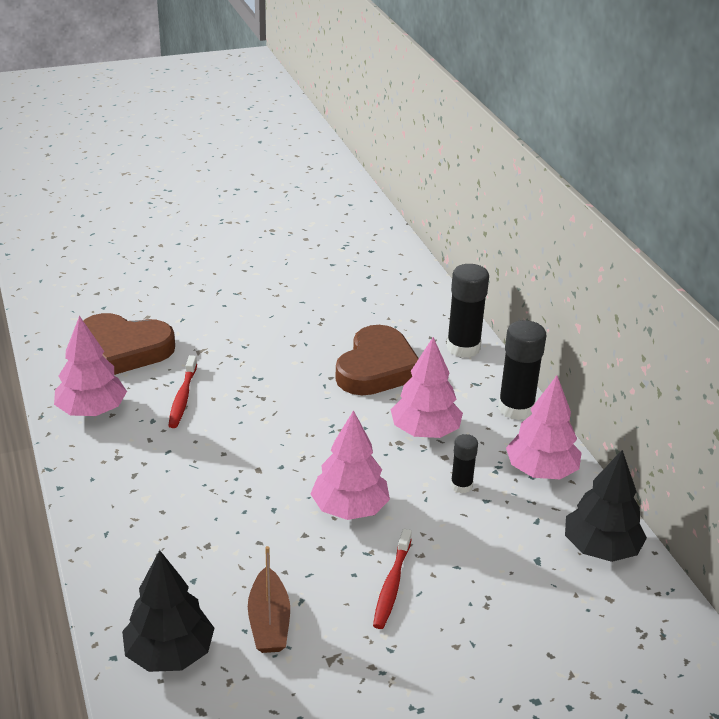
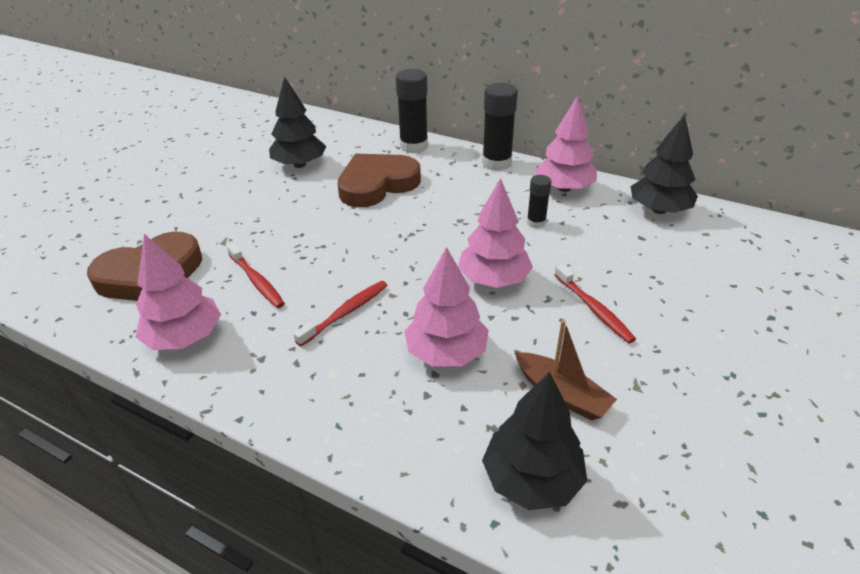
camera: 40 degrees left, 5 degrees up
brown heart [335,325,419,395] -> brown heart turned 105 degrees counterclockwise [337,154,421,207]
pink tree [390,337,463,438] -> pink tree moved to [404,247,489,367]
none -> black tree [269,76,326,168]
none -> red toothbrush [293,281,388,346]

